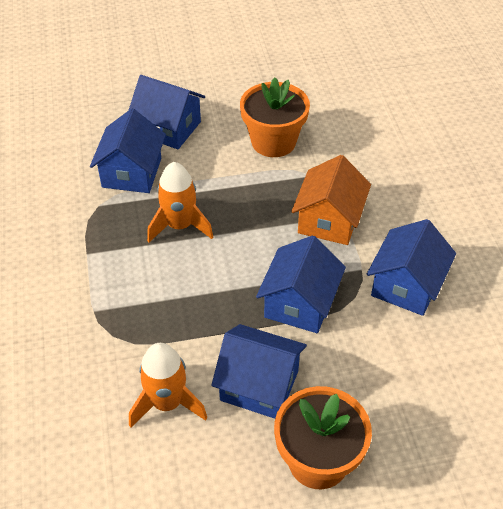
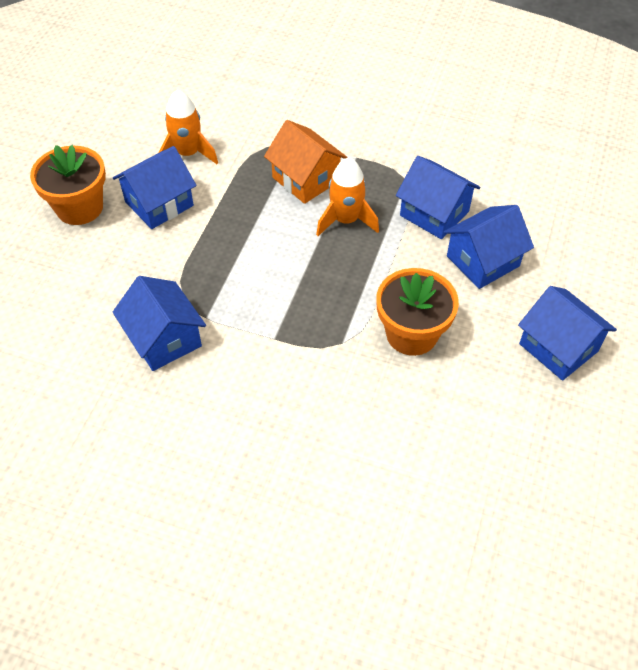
camera: 120 degrees right, 5 degrees up
blue house [256,236,346,333] -> blue house moved to [518,286,617,381]
orange house [291,155,371,245] -> orange house moved to [264,120,348,204]

